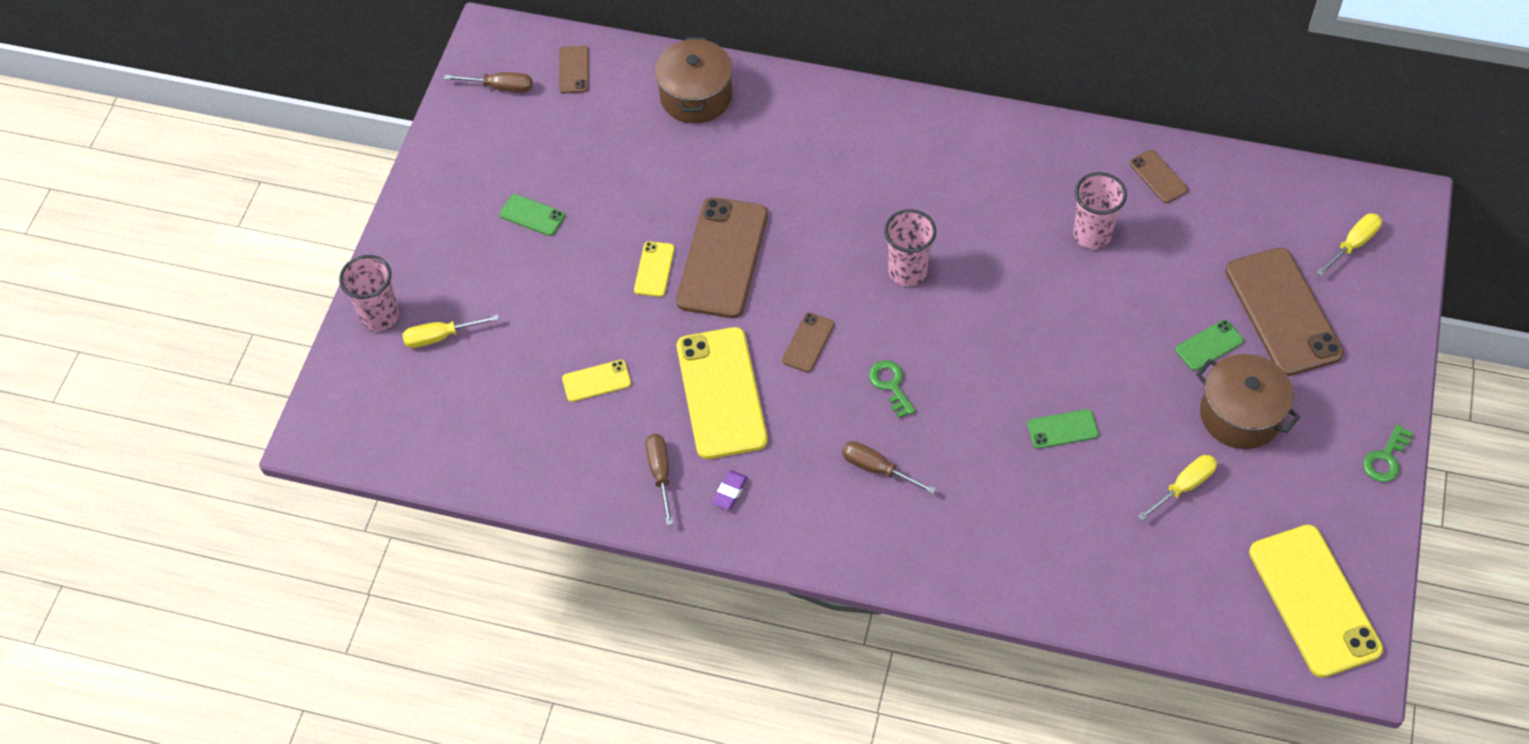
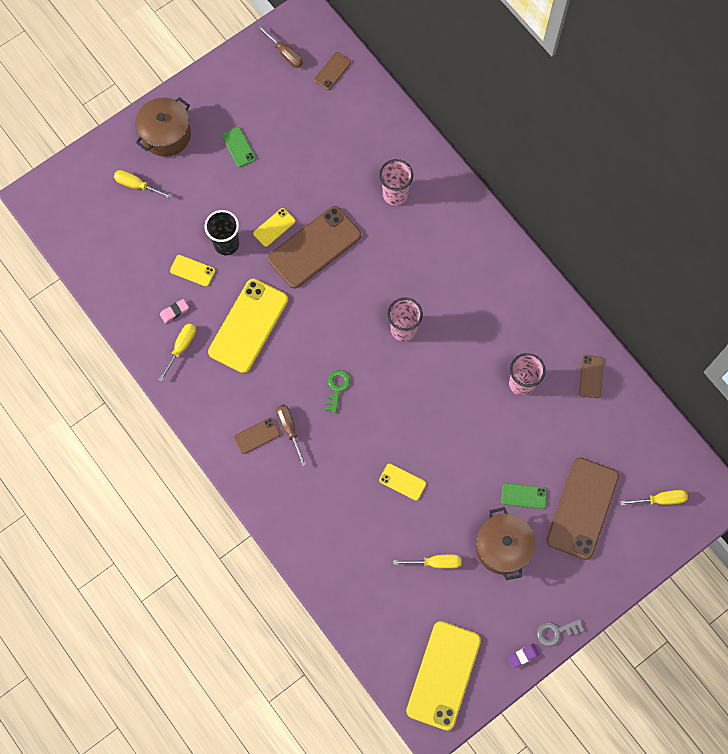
camera: 35 degrees right, 15 degrees up
pink cup [339,255,399,331] -> pink cup moved to [379,159,413,205]
brown screwdriver [646,434,673,526] -> yellow screwdriver [159,324,196,381]
brown pot [655,37,733,124] -> brown pot moved to [136,97,191,157]
purple eraser [712,470,748,510] -> purple eraser moved to [508,644,540,668]
brown phone [782,313,834,373] -> brown phone moved to [234,418,280,454]
green phone [1027,409,1099,449] -> yellow phone [379,463,426,501]
green key [1363,424,1413,482] -> grey key [537,619,584,646]
none -> pink eraser [160,299,189,323]
none -> black cup [205,210,239,255]

